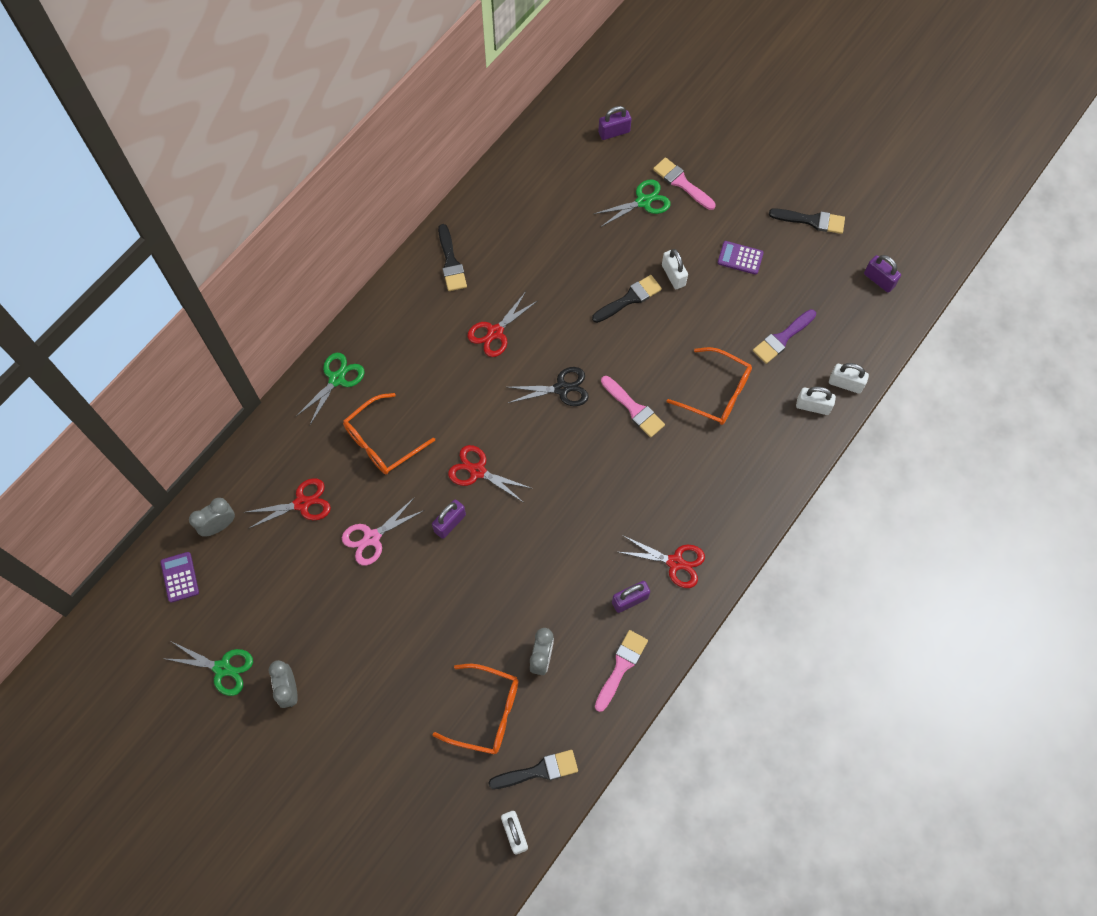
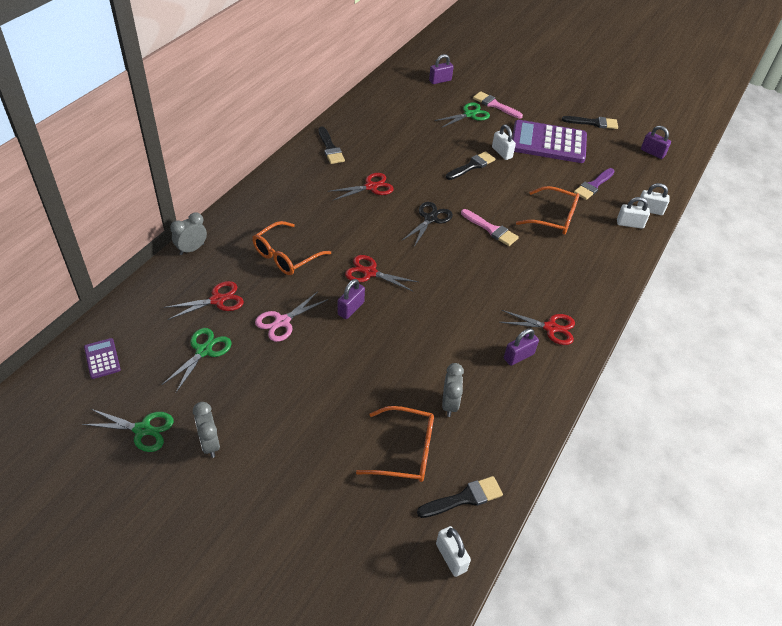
camera: 10 degrees left, 20 degrees down
grey clock [189,498,235,537] -> grey clock moved to [170,212,207,255]
green scissors [296,353,364,426] -> green scissors moved to [162,328,232,392]
red scissors [467,293,537,357] -> red scissors turned 150 degrees counterclockwise [328,173,394,200]
black scissors [507,367,589,406] -> black scissors turned 45 degrees counterclockwise [403,202,453,247]
pink brush [595,630,648,712] -> none
purple calculator [717,241,764,275] -> purple calculator [512,120,587,163], size x2.35

